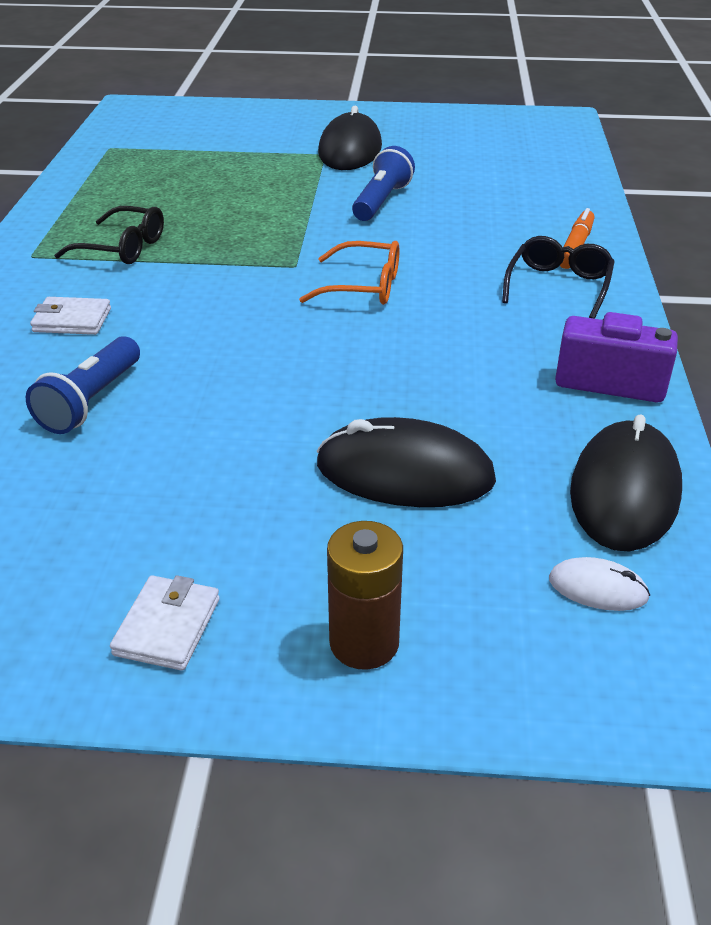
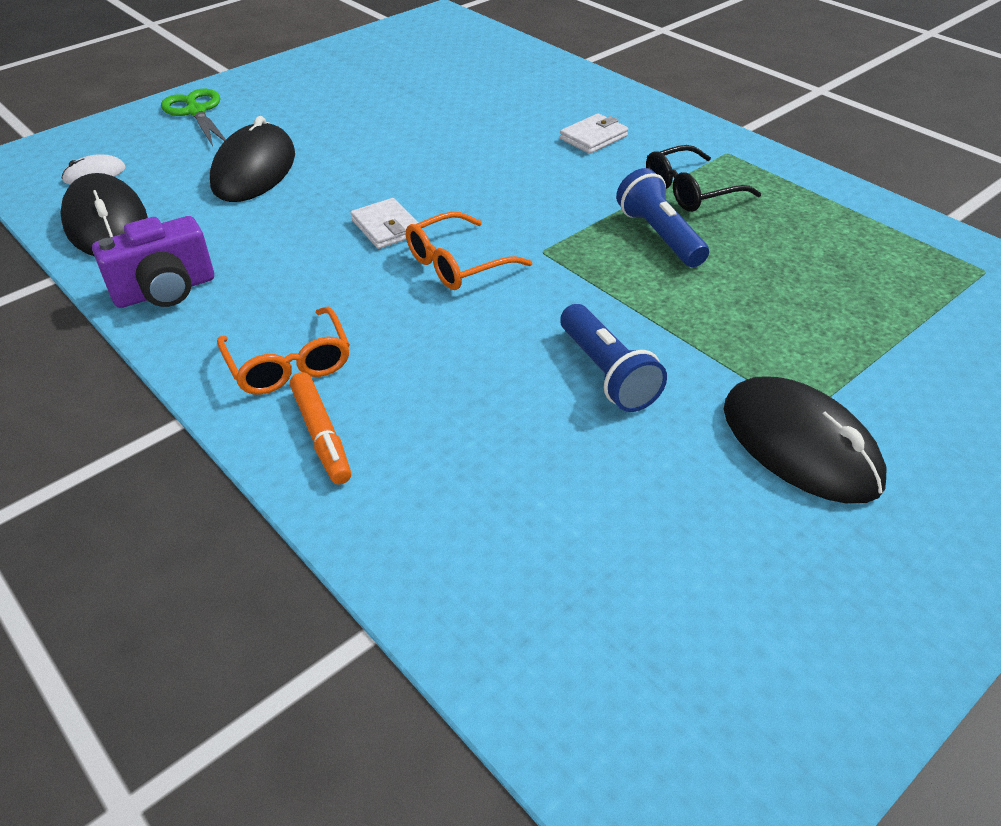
camera: 135 degrees right, 5 degrees up
blue flashlight [26,336,140,434] -> blue flashlight moved to [616,168,709,267]
white wallet [110,575,220,671] -> white wallet moved to [350,198,418,249]
black mouse [316,417,496,507] -> black mouse turned 45 degrees counterclockwise [210,116,295,202]
brown battery [327,521,403,670] -> green scissors [161,88,226,146]
black glasses [502,236,615,319] -> orange glasses [217,307,350,395]

